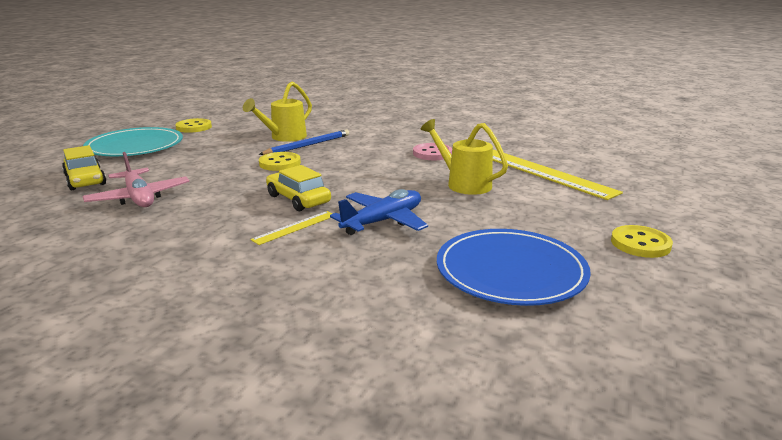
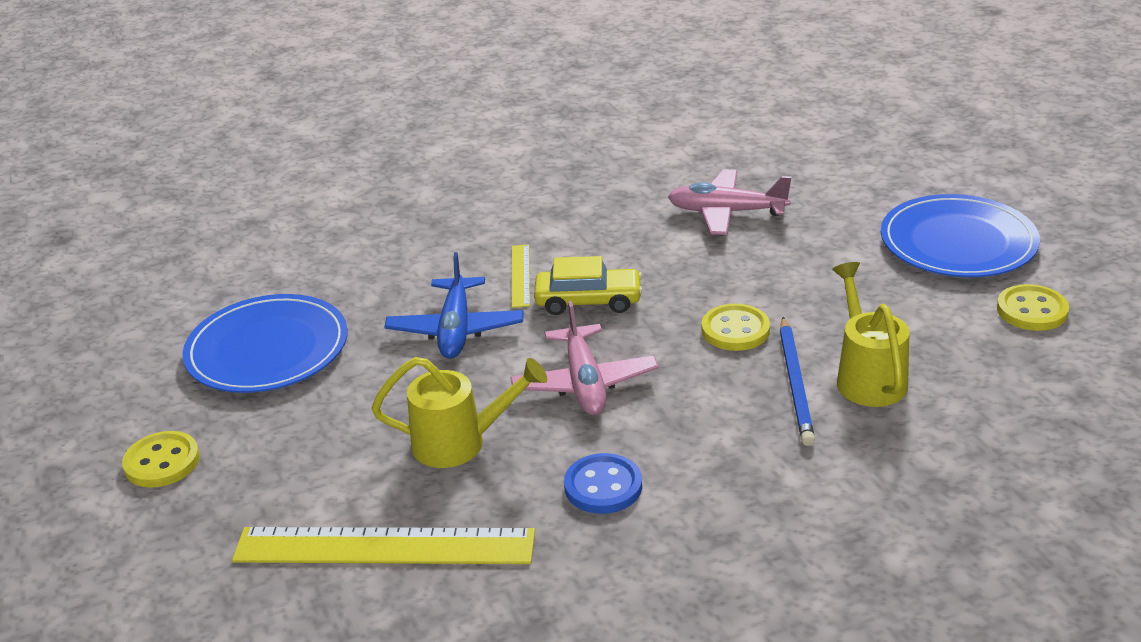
camera: 135 degrees right, 10 degrees up
yellow car [62,145,106,190] -> none
turquoise plate [83,127,183,156] -> blue plate [881,194,1040,277]
pink button [413,143,452,160] -> blue button [564,453,642,514]
none -> pink plane [510,301,659,415]

